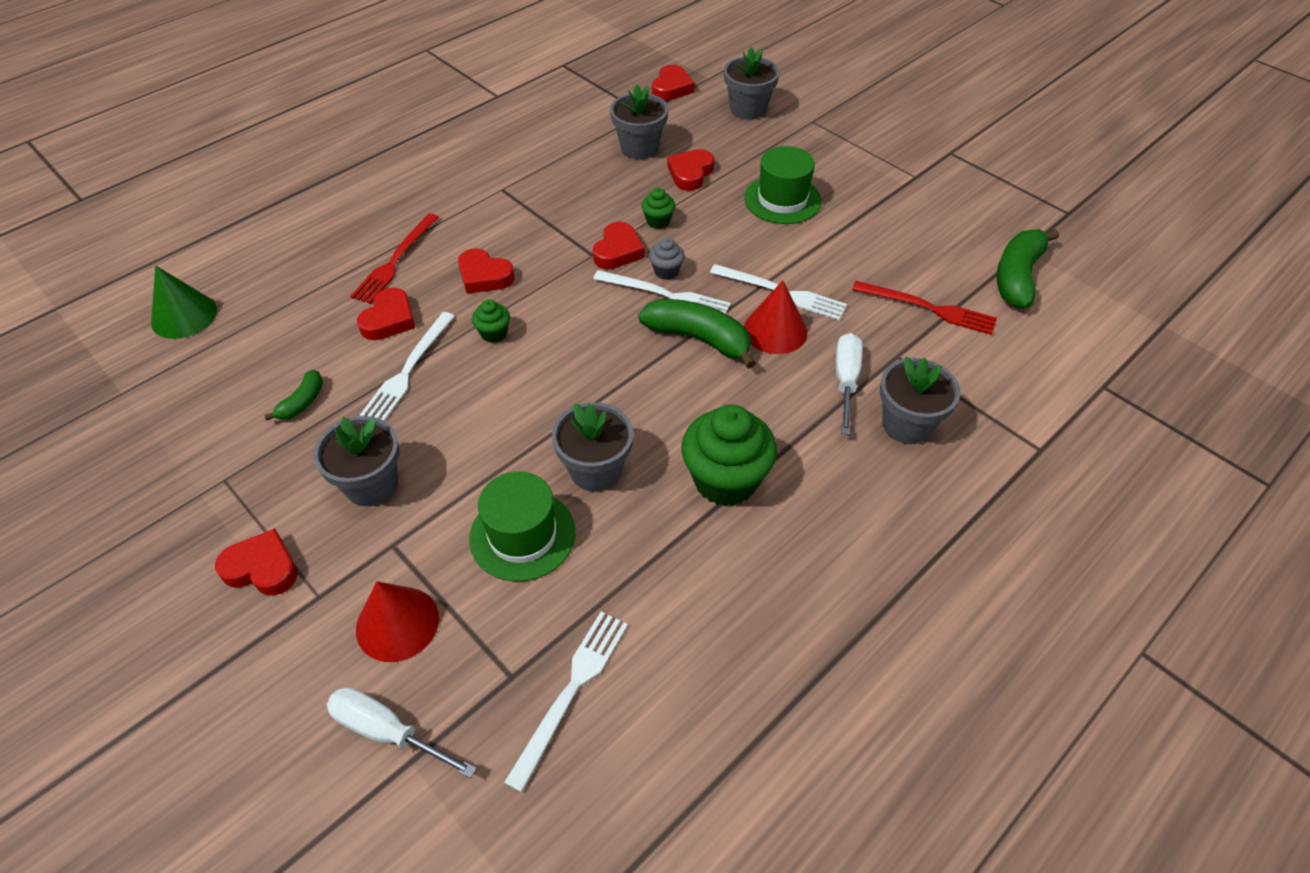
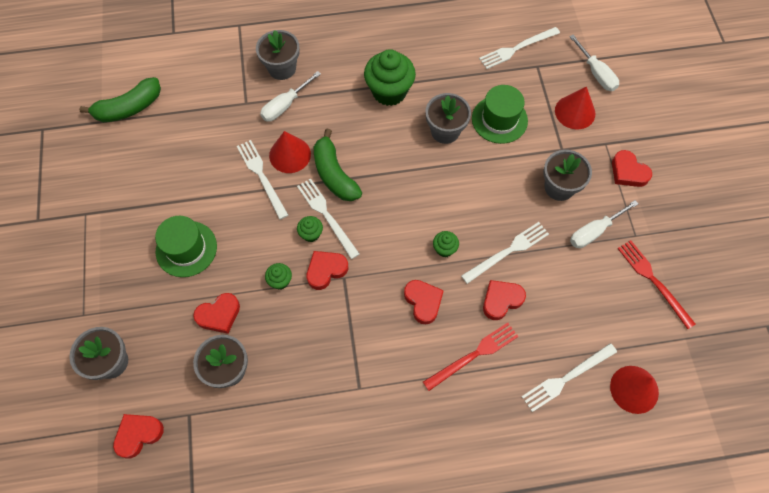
camera: 145 degrees left, 15 degrees up
green cone [151,266,217,339] -> red cone [610,366,659,414]
green banana [264,370,323,421] -> none
grey cupcake [649,238,685,280] -> green cupcake [297,216,323,242]
red fork [852,281,997,335] -> red fork moved to [617,240,695,329]
none -> white fork [521,343,617,412]
none -> white screwdriver [570,200,638,248]

